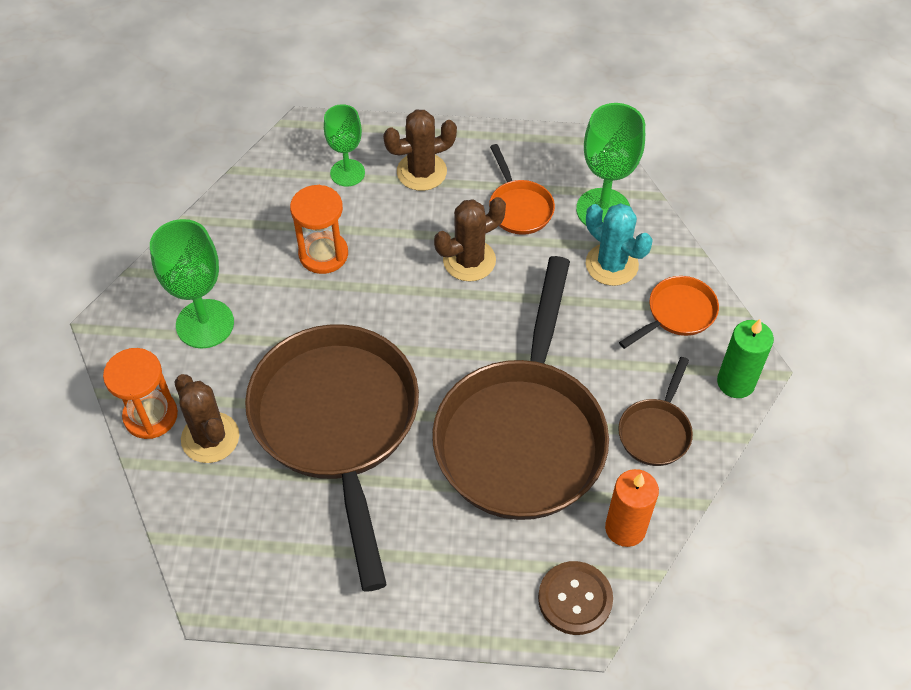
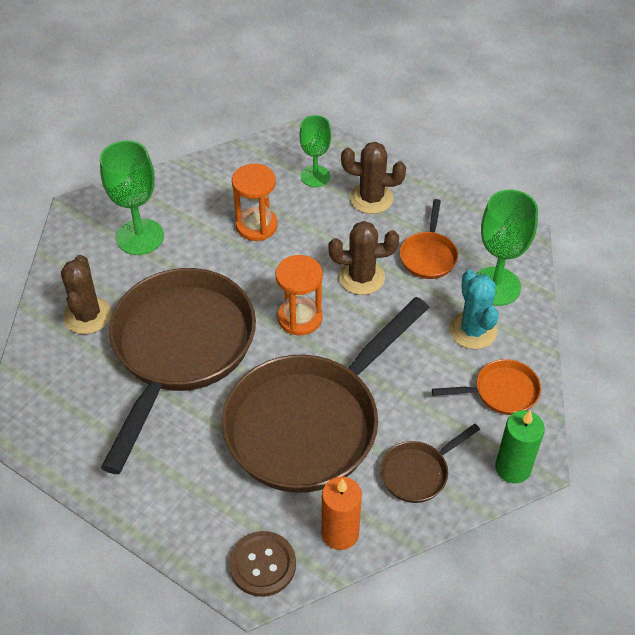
camera: 30 degrees right, 5 degrees down
orange hourglass [103,348,178,439] -> orange hourglass moved to [275,255,323,335]

